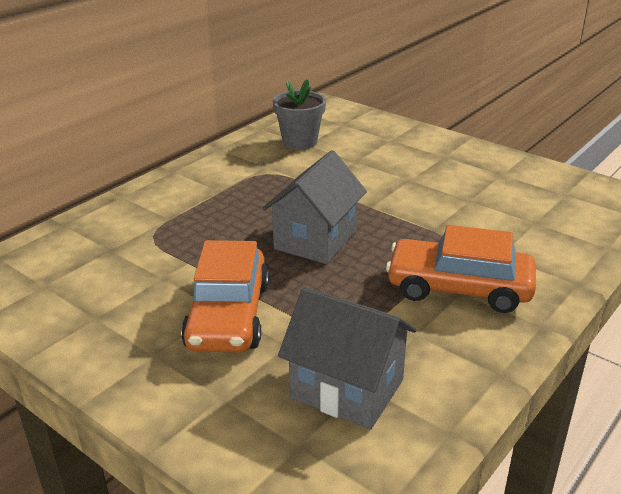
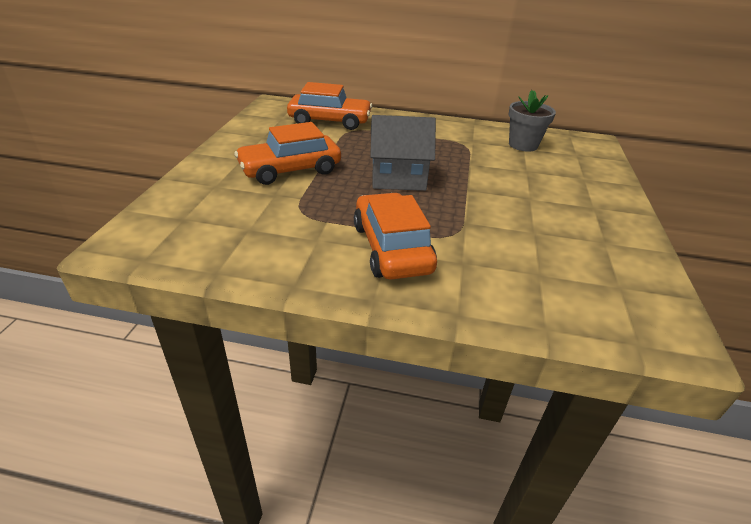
camera: 60 degrees right, 5 degrees up
grey house [278,287,416,429] -> none
none -> orange car [287,82,372,130]

